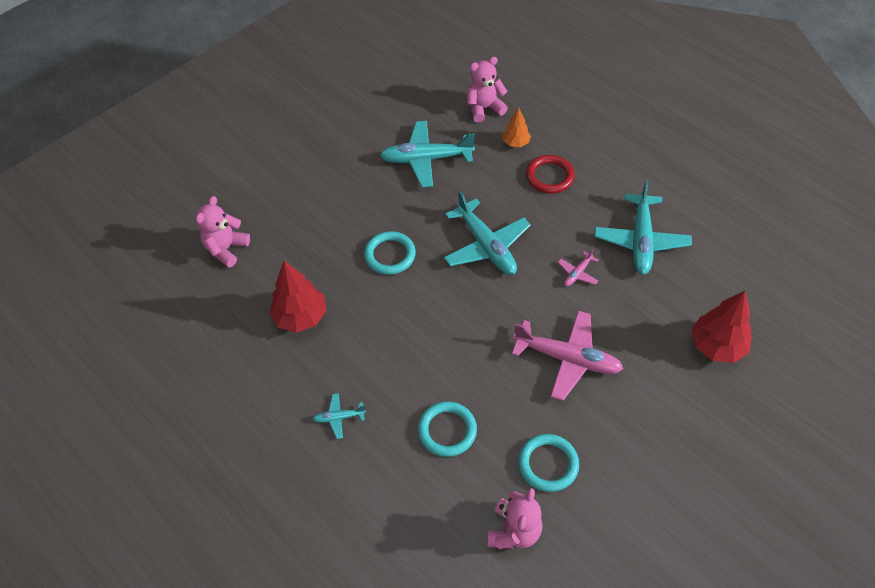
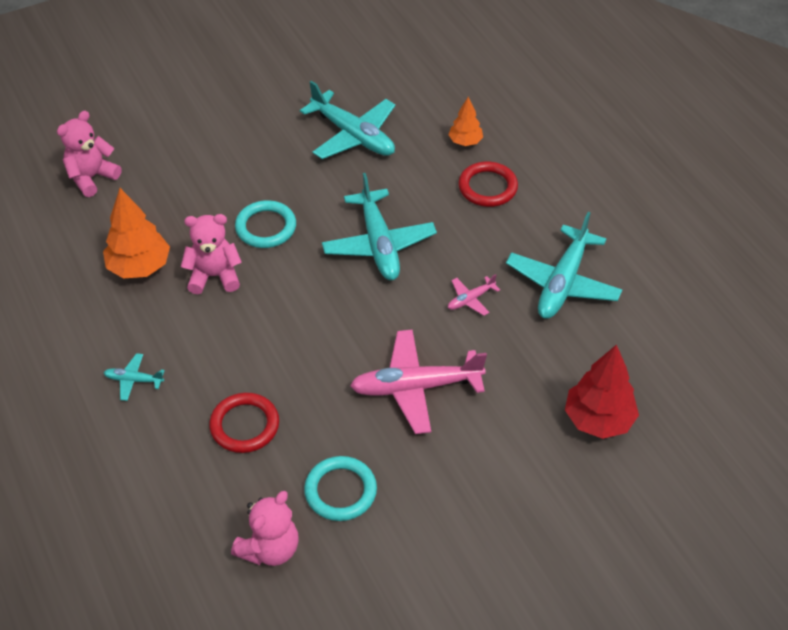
camera: 15 degrees right, 5 degrees down
red tree [269,261,327,333] -> orange tree [103,188,170,279]
turquoise plane [380,121,475,187] -> turquoise plane turned 150 degrees counterclockwise [300,81,395,159]
turquoise ring [418,401,477,457] -> red ring [209,392,279,453]
pink teddy bear [467,57,508,123] -> pink teddy bear moved to [181,214,242,294]
pink plane [512,311,623,401] -> pink plane turned 135 degrees clockwise [350,330,487,434]

